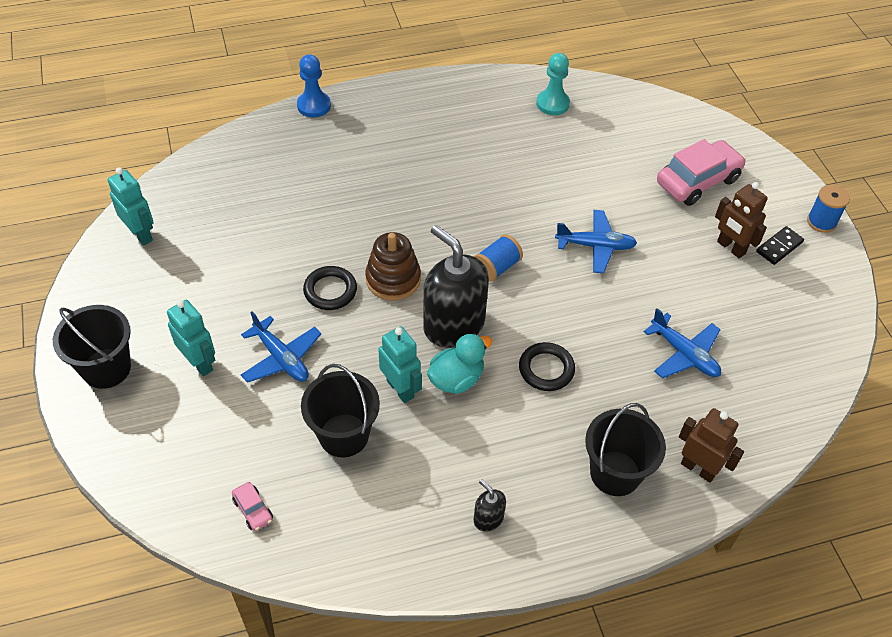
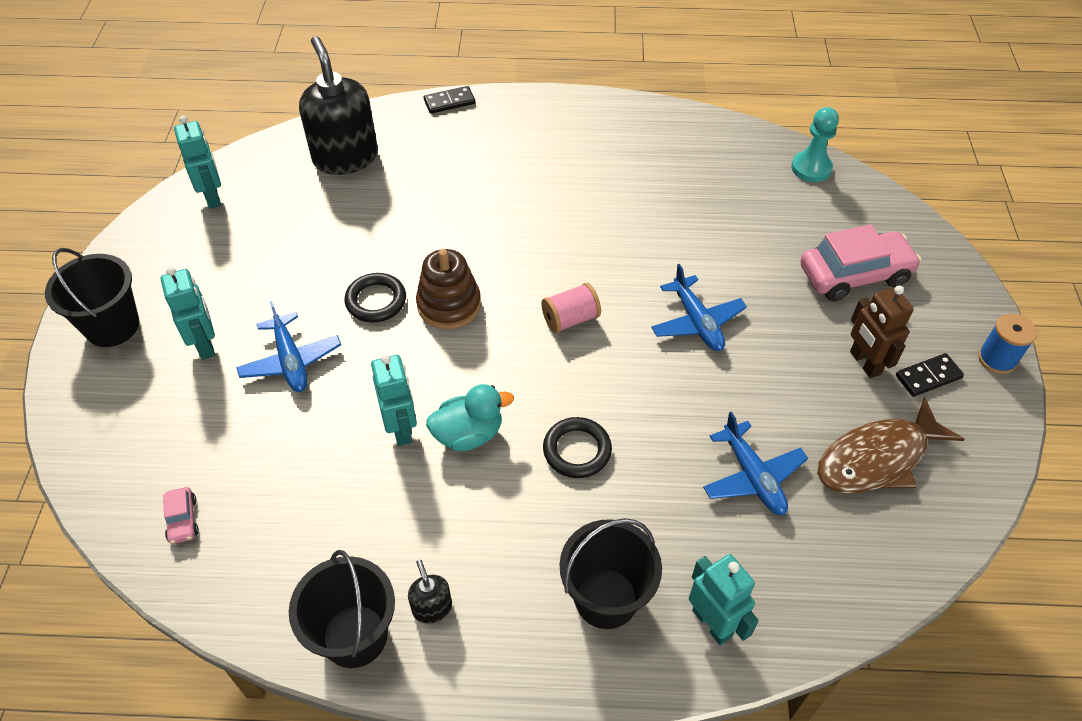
camera: 20 degrees right, 0 degrees up
blue pawn [297,54,331,117] -> black domino [424,86,475,114]
black bucket [301,364,380,457] -> black bucket moved to [289,550,395,668]
black soap dispenser [423,225,489,347] -> black soap dispenser moved to [299,36,378,175]
blue spool [474,234,523,282] -> pink spool [541,283,601,333]
turquoise pawn [536,53,570,115] -> turquoise pawn moved to [791,107,839,182]
blue plane [555,210,637,273] -> blue plane turned 45 degrees clockwise [651,264,747,351]
brown robot [679,408,744,483] -> turquoise robot [689,554,759,645]
none -> brown fish [817,397,965,493]

